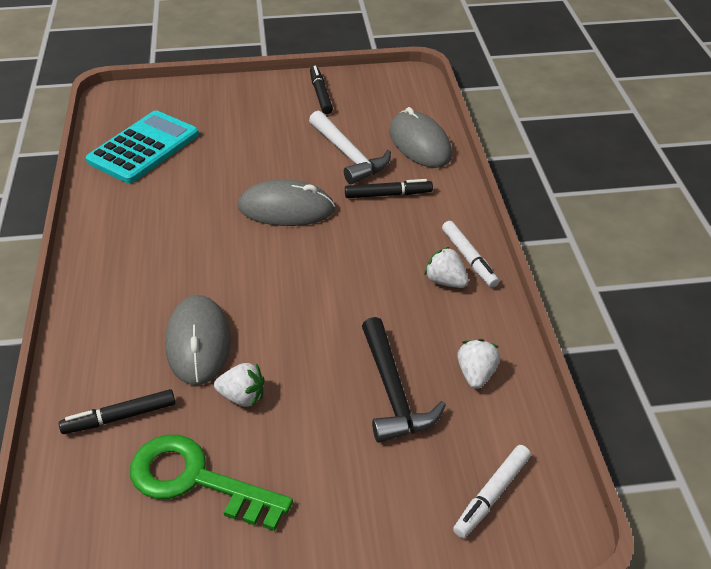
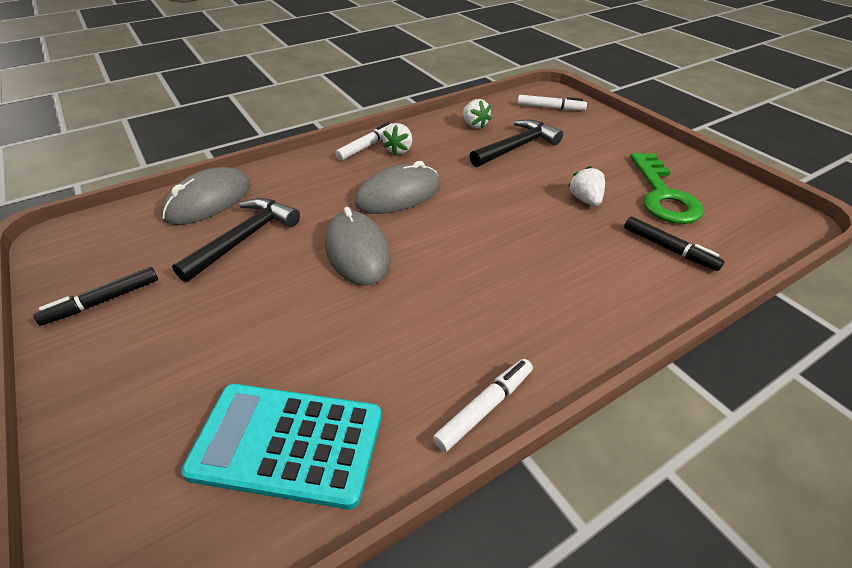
camera: 115 degrees left, 0 degrees up
grey mouse [165,295,231,385] -> grey mouse moved to [354,161,440,214]
white hammer [309,111,391,184] -> black hammer [172,198,300,282]
black marker [345,179,433,198] -> none
white strawberry [457,339,500,389] -> white strawberry turned 105 degrees counterclockwise [463,99,492,129]
none -> white marker [433,359,533,452]

